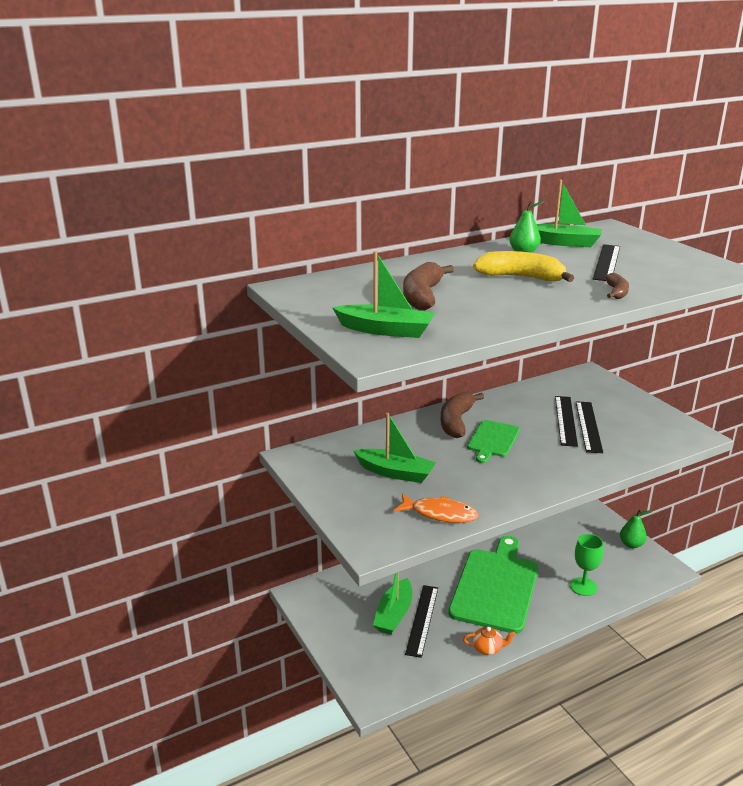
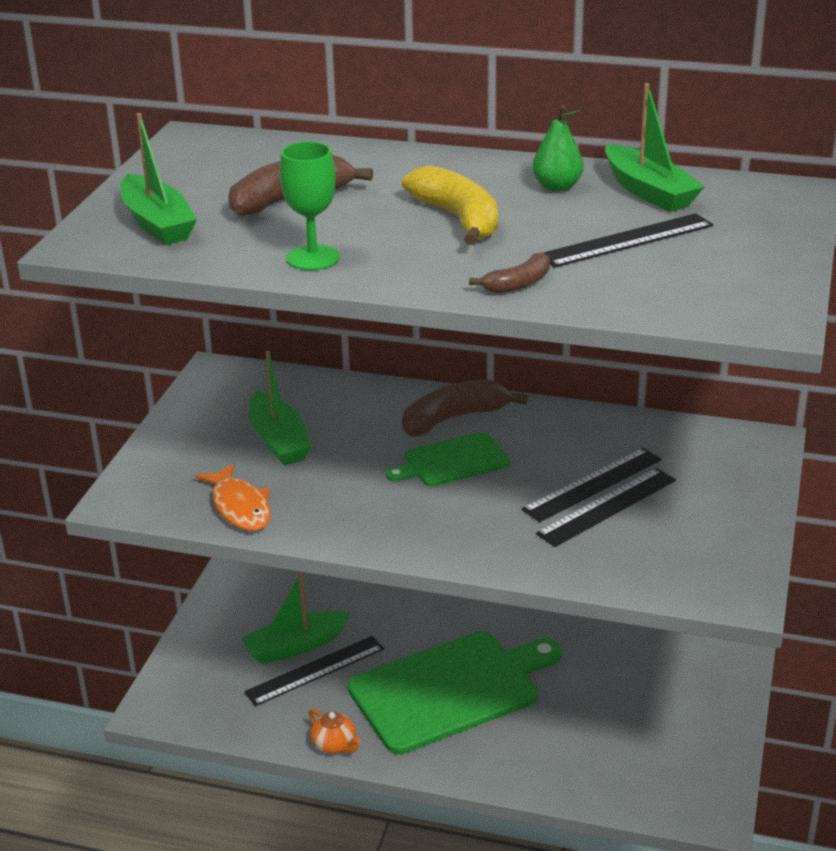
camera: 45 degrees right, 5 degrees up
green goblet [570,534,604,596] -> green goblet moved to [280,141,340,270]
green pear [620,509,652,548] -> none

